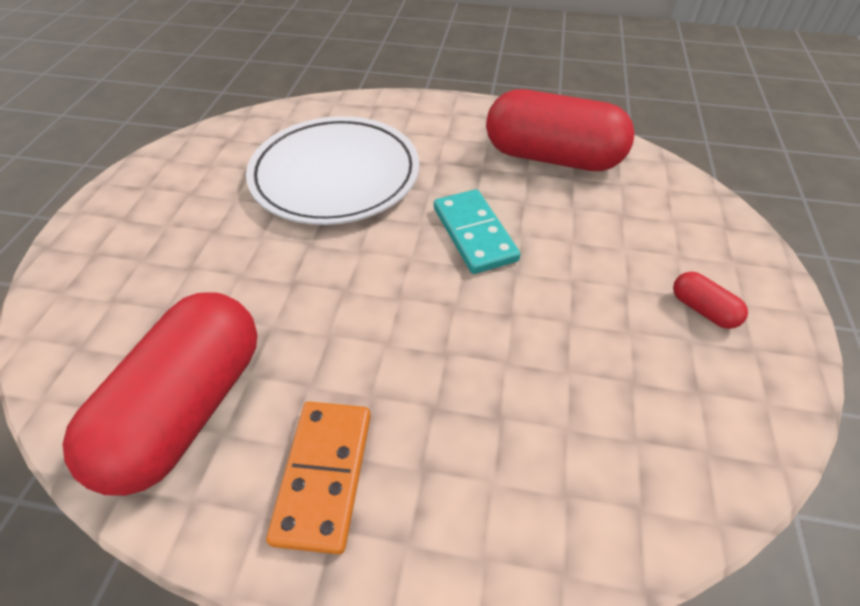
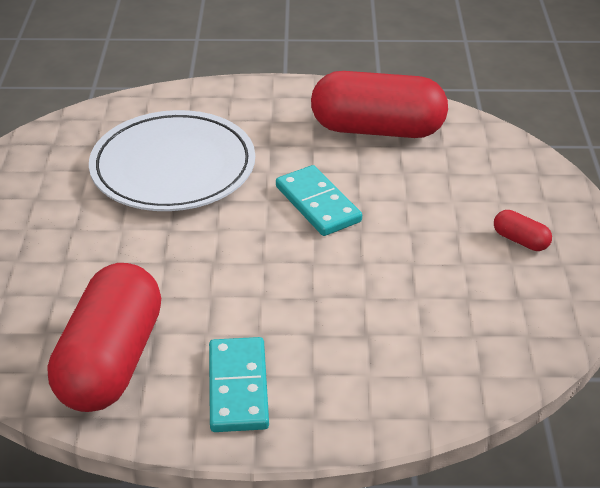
camera: 10 degrees left, 10 degrees down
orange domino [266,402,371,554] -> turquoise domino [209,337,269,432]

